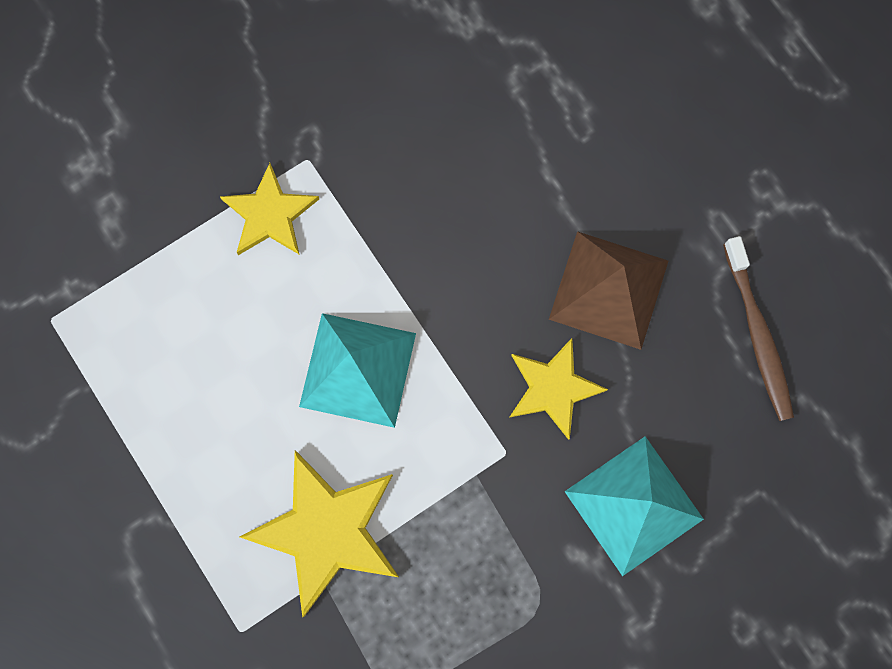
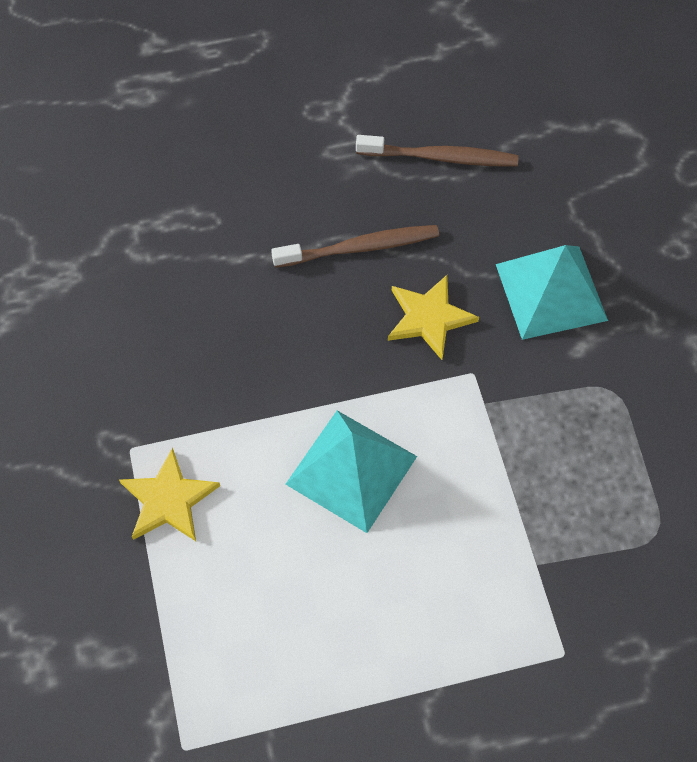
camera: 70 degrees left, 15 degrees down
yellow star [240,451,399,617] -> none
brown pyramid [549,231,668,350] -> brown toothbrush [271,225,439,268]

